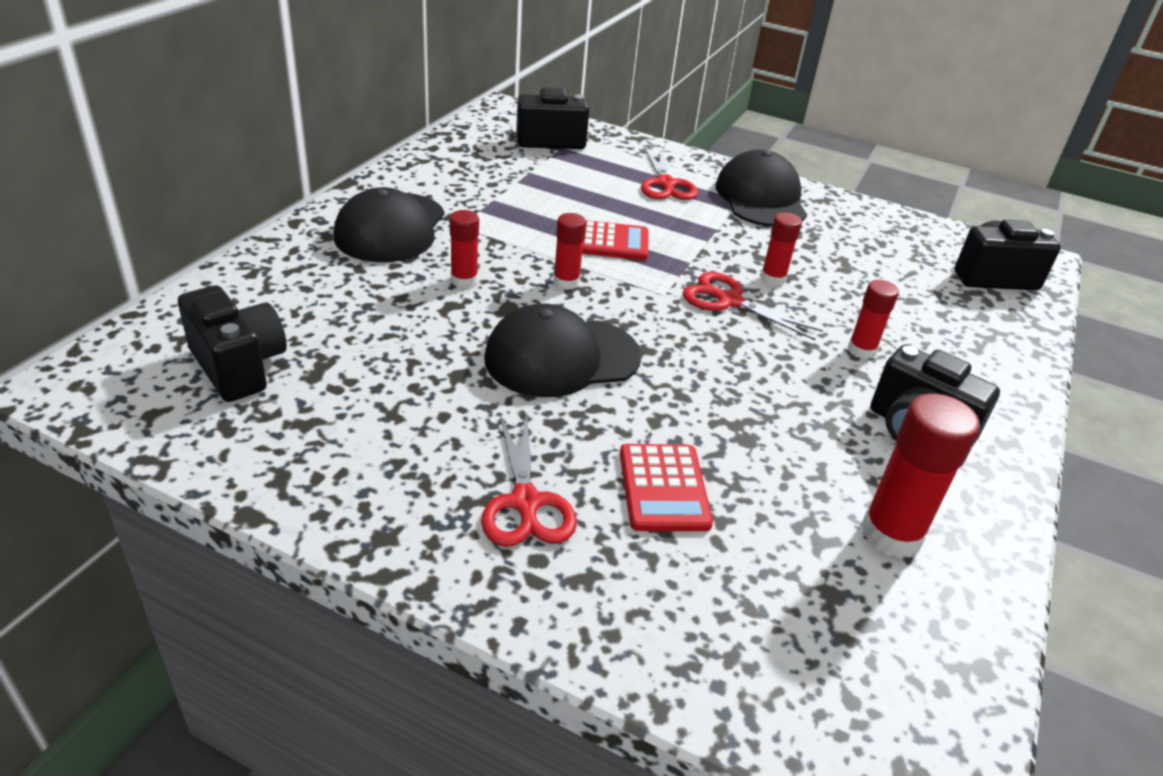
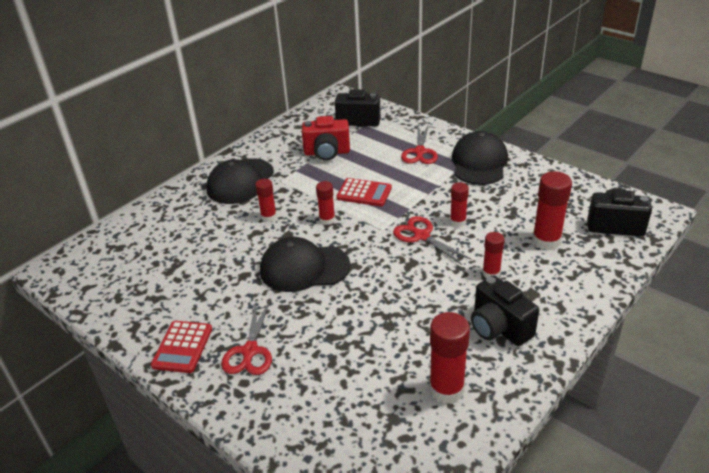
camera: 20 degrees right, 0 degrees up
black camera [178,285,287,402] -> none
red calculator [620,444,713,531] -> red calculator moved to [151,321,212,373]
none -> red camera [302,116,350,161]
none -> red glue stick [532,171,572,250]

